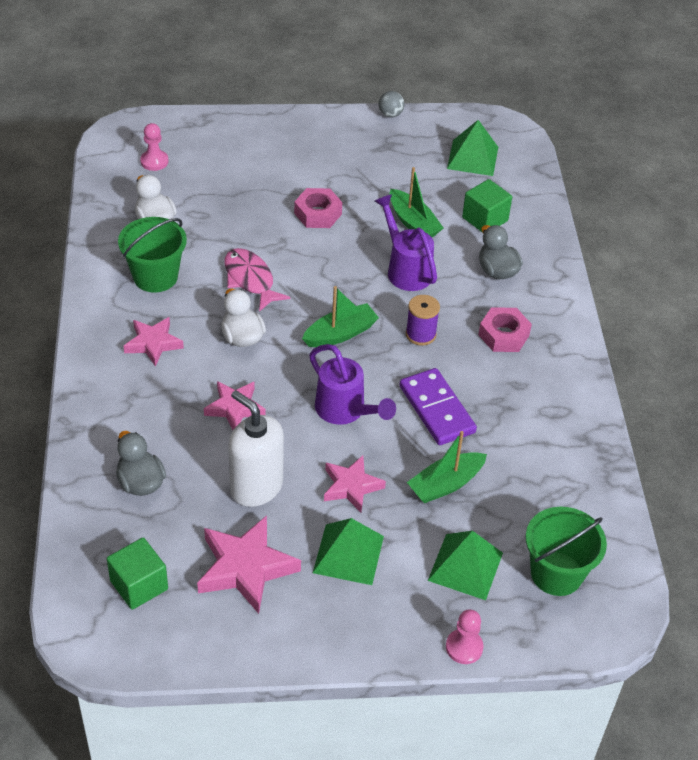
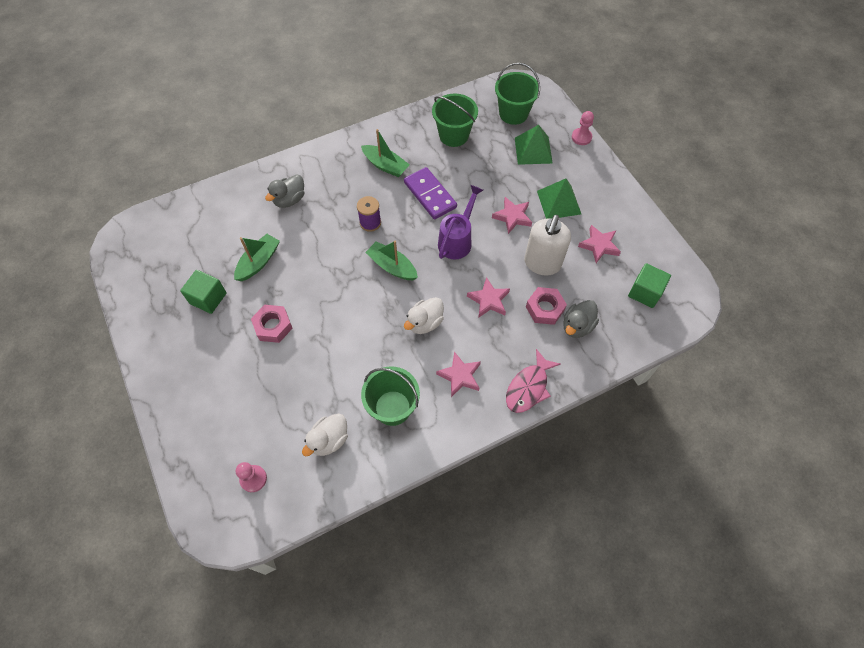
camera: 110 degrees left, 15 degrees up
pink star [197,515,301,614] -> pink star [578,225,621,263], size x0.64
pink fish [224,248,291,312] -> pink fish moved to [506,349,561,413]
purple watering can [375,194,437,291] -> none
grey ball [378,91,405,118] -> none
purple domino [399,368,477,445] -> purple domino turned 75 degrees counterclockwise [404,167,457,220]
green boat [407,431,487,503] -> green boat moved to [361,129,410,177]
green pyramid [447,120,498,176] -> none
green cube [462,179,512,233] -> green cube moved to [180,270,227,314]
pink nut [478,307,532,352] -> pink nut moved to [526,287,567,325]
none -> green bucket [432,94,478,147]

